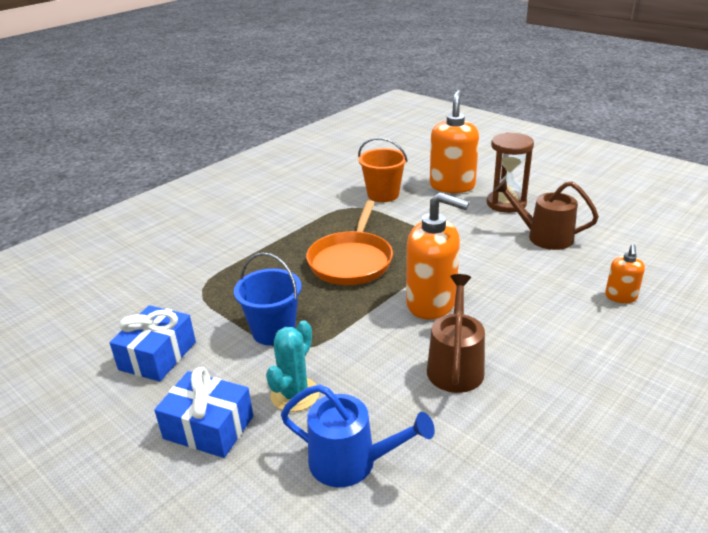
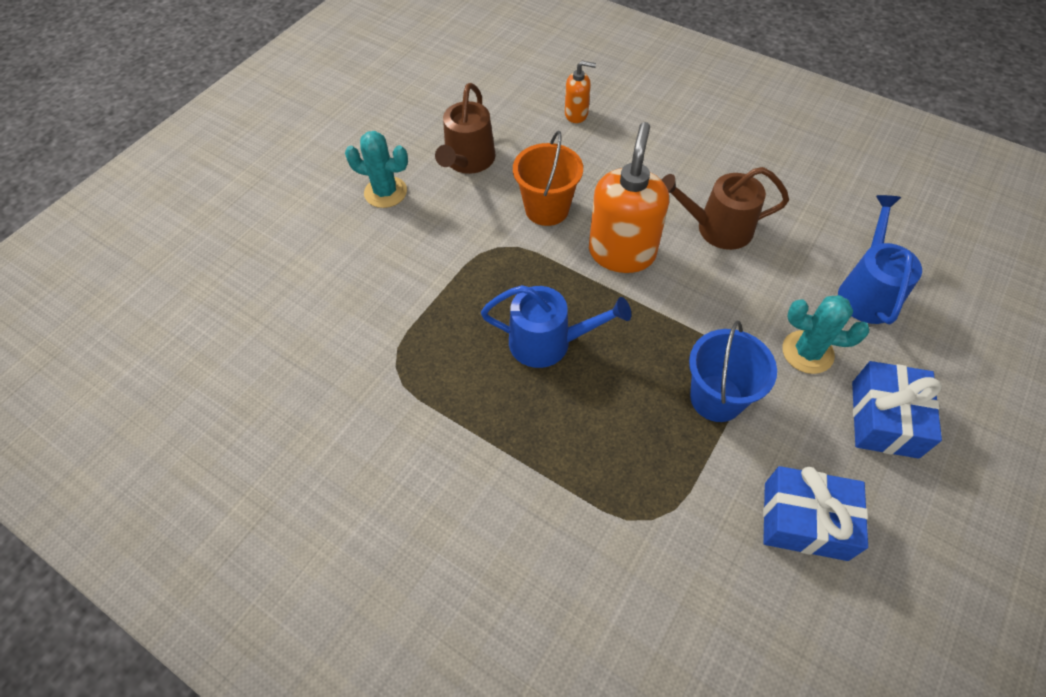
camera: 100 degrees left, 25 degrees up
orange pan [306,200,393,285] -> blue watering can [481,285,631,368]
orange bucket [358,137,408,202] -> orange bucket moved to [513,131,583,226]
orange soap dispenser [430,90,479,193] -> none
brown hourglass [487,132,534,213] -> turquoise cactus [345,131,408,208]

